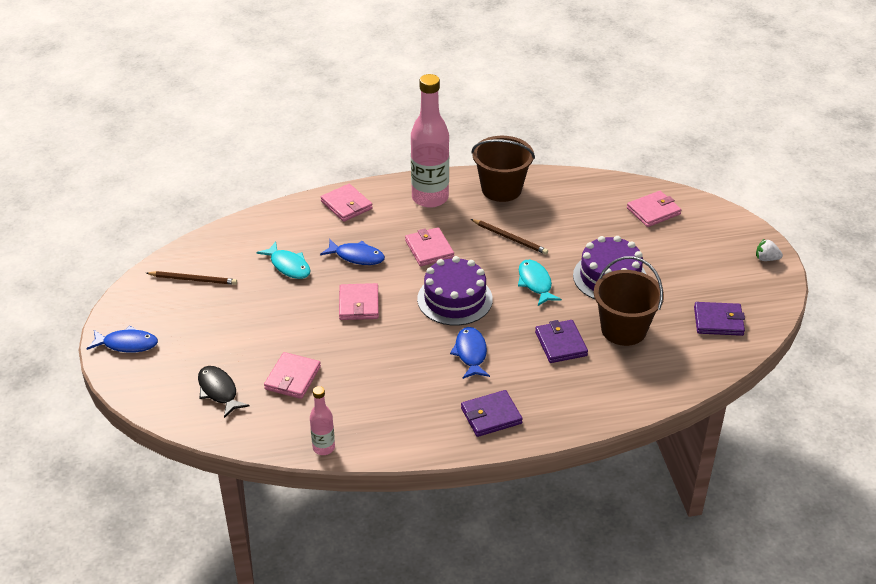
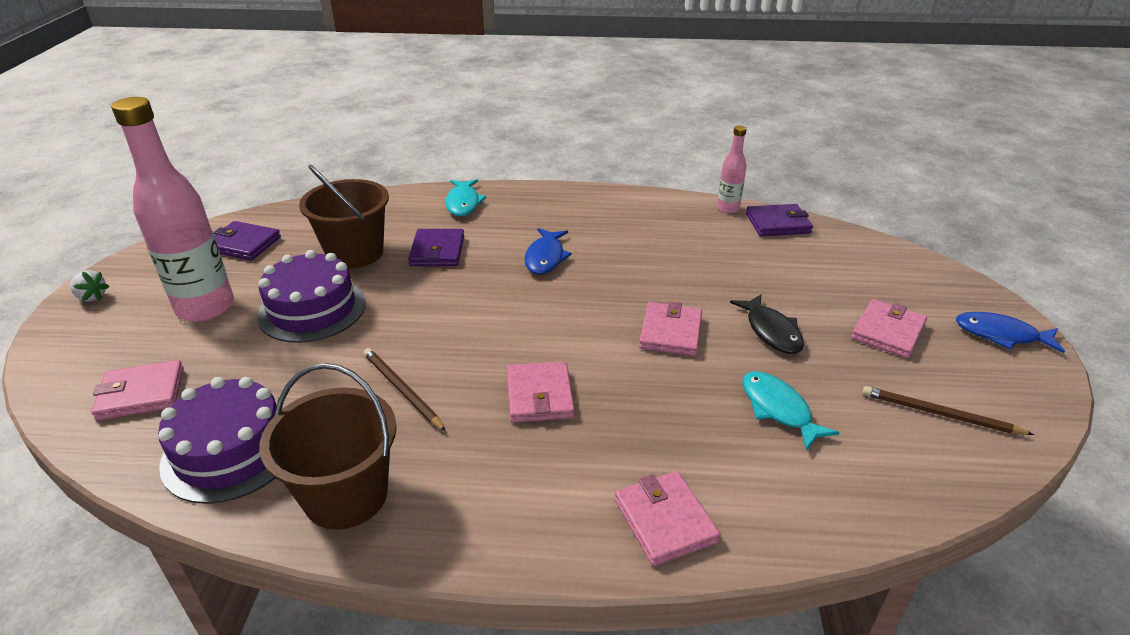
camera: 165 degrees left, 5 degrees down
black fish [198,366,249,418] -> black fish moved to [730,294,804,354]
pink wallet [264,352,321,399] -> pink wallet moved to [851,299,927,358]
blue fish [320,239,385,265] -> none
pink bottle [411,74,449,208] -> pink bottle moved to [111,97,234,322]
purple cake [417,256,493,326] -> purple cake moved to [158,377,277,504]
purple wallet [461,390,523,437] -> purple wallet moved to [746,204,813,236]
turquoise fish [518,260,562,306] -> turquoise fish moved to [445,179,486,216]

